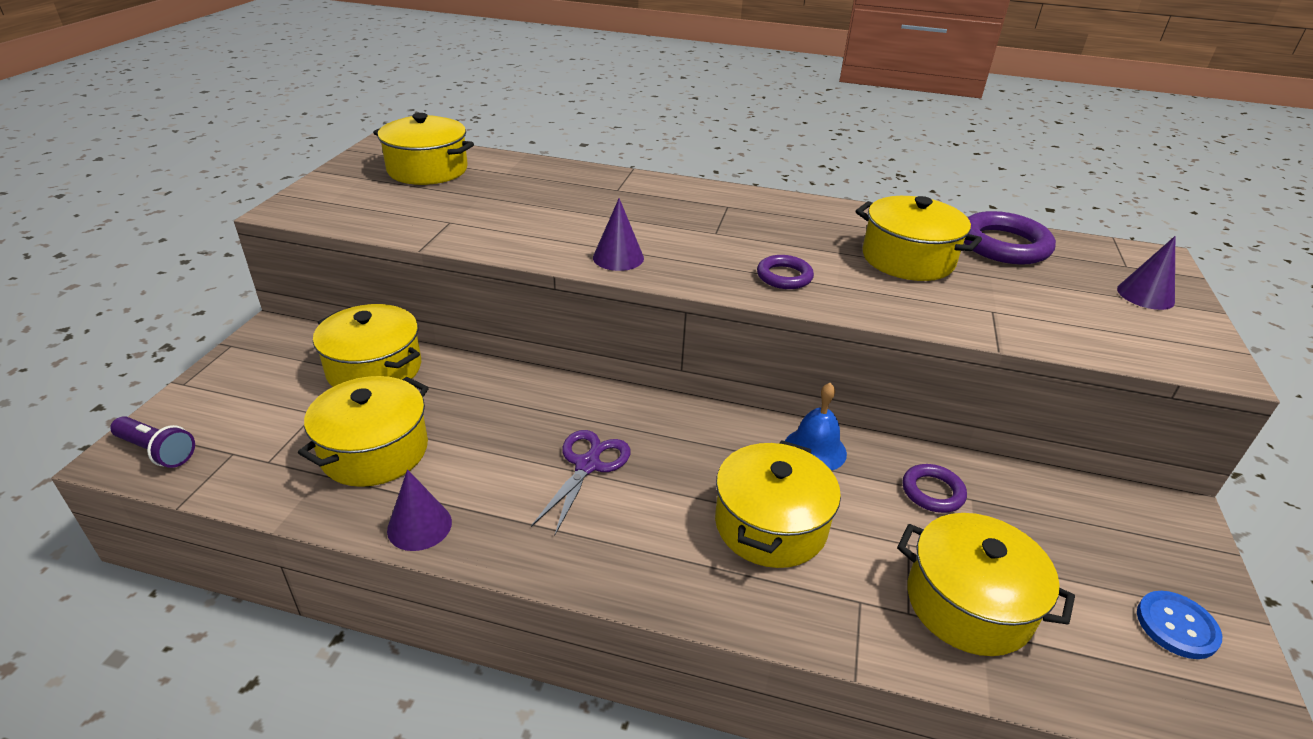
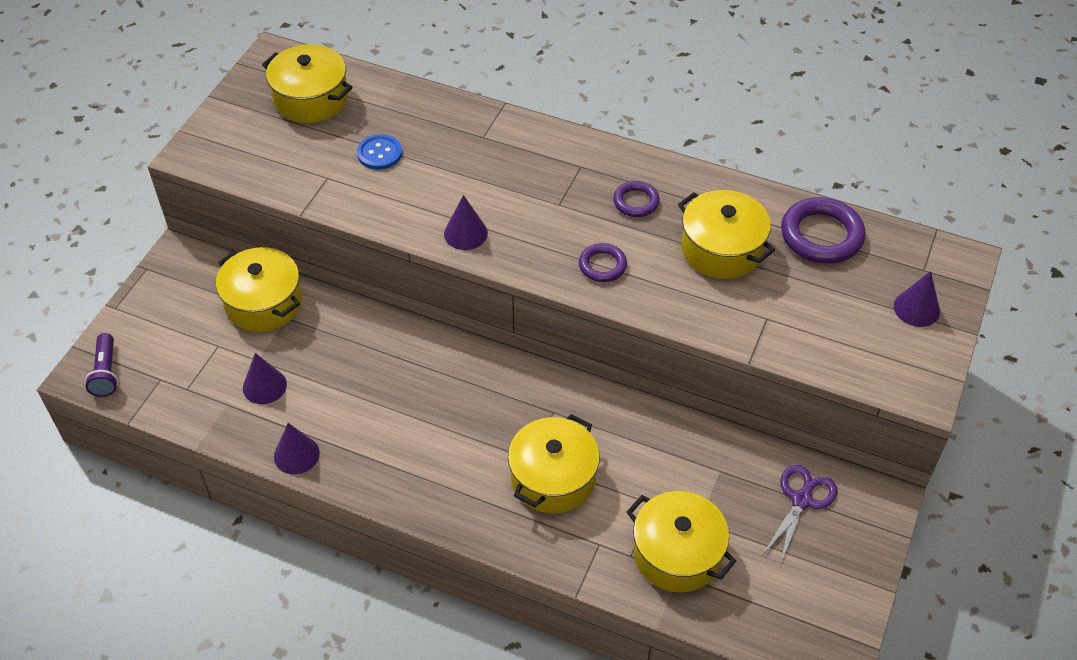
camera: 10 degrees right, 15 degrees up
purple flashlight [110,416,195,468] -> purple flashlight turned 45 degrees clockwise [85,333,118,397]
yellow pot [298,376,429,487] -> purple cone [243,353,287,404]
purple scissors [531,430,631,536] -> purple scissors moved to [763,465,837,563]
blue bell [785,383,847,471] -> none
purple ring [903,464,967,513] -> purple ring moved to [613,181,660,217]
blue button [1137,591,1222,659] -> blue button moved to [357,134,402,170]

